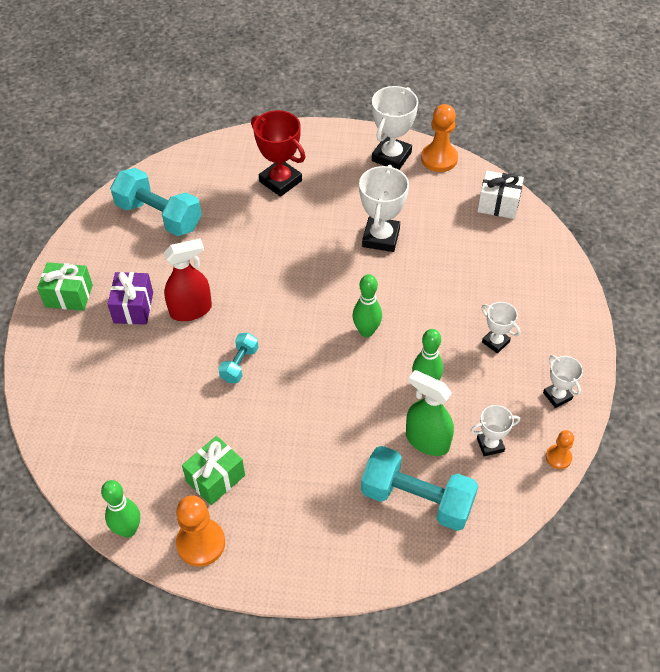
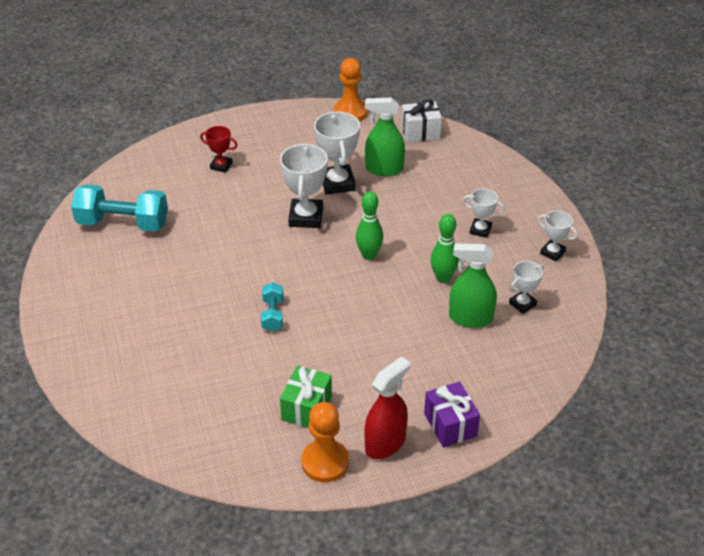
camera: 25 degrees left, 10 degrees down
green gift [37,262,93,311] -> none
green bowling pin [101,480,140,538] -> none
purple gift [108,272,153,325] -> purple gift moved to [424,381,480,448]
red spray bottle [164,239,212,321] -> red spray bottle moved to [364,356,410,459]
red trophy [251,110,305,197] -> red trophy [200,126,238,173], size x0.57
turquoise dumbbell [361,446,478,531] -> none
white trophy [372,86,418,170] -> white trophy moved to [280,143,328,228]
orange pawn [546,430,574,469] -> none
none -> green spray bottle [365,97,405,176]

